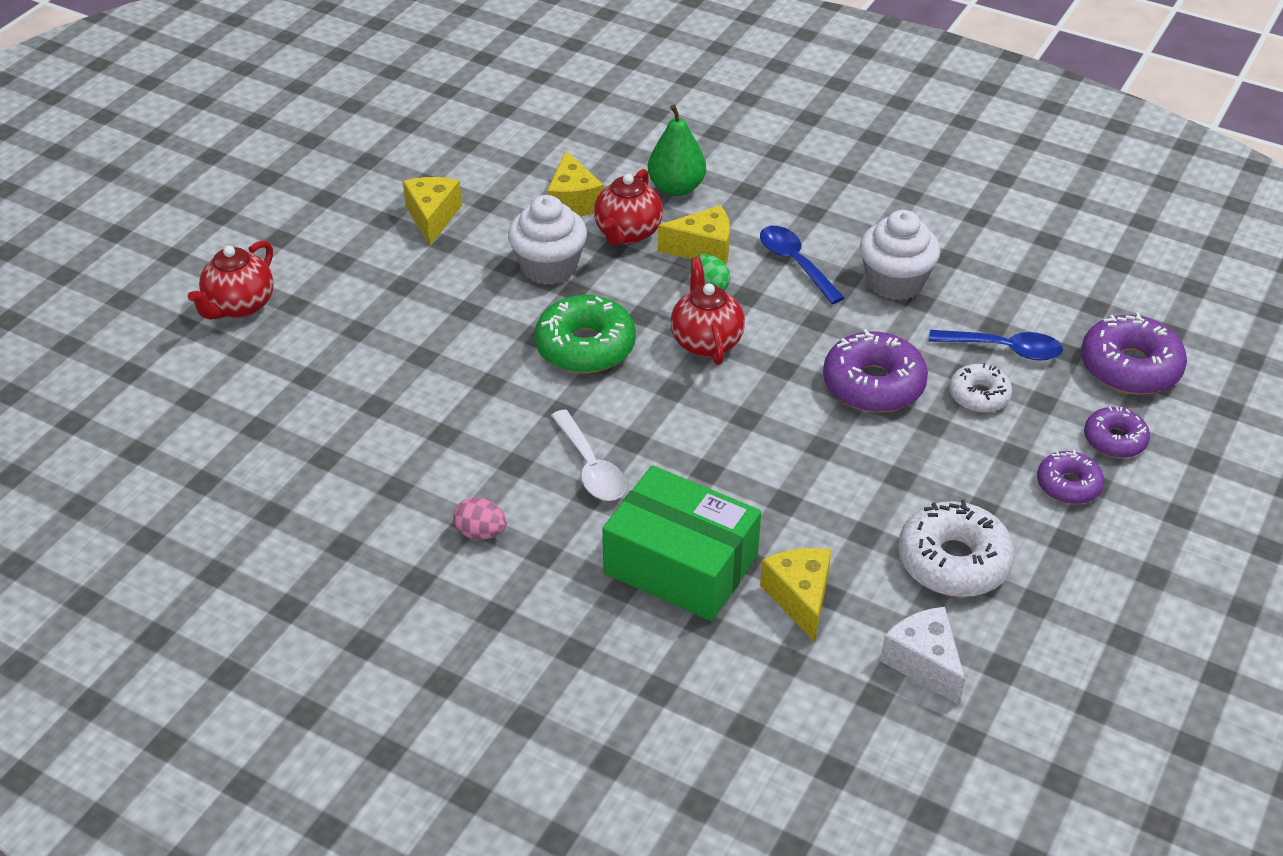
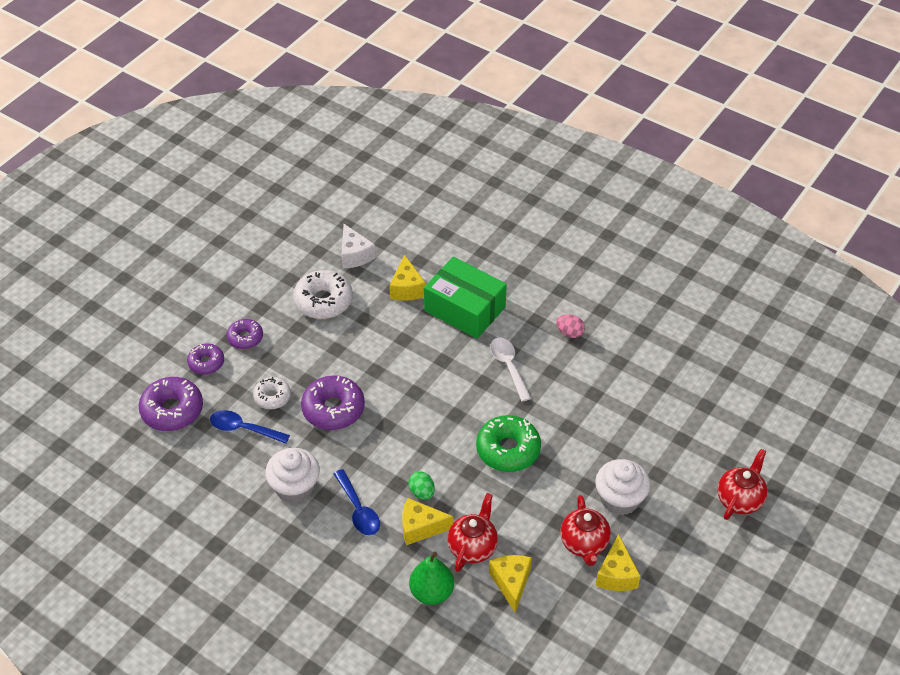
camera: 175 degrees left, 5 degrees up
white cupcake [508,195,587,285] -> white cupcake moved to [595,459,650,516]
red teapot [670,257,745,365] -> red teapot moved to [560,495,611,566]

